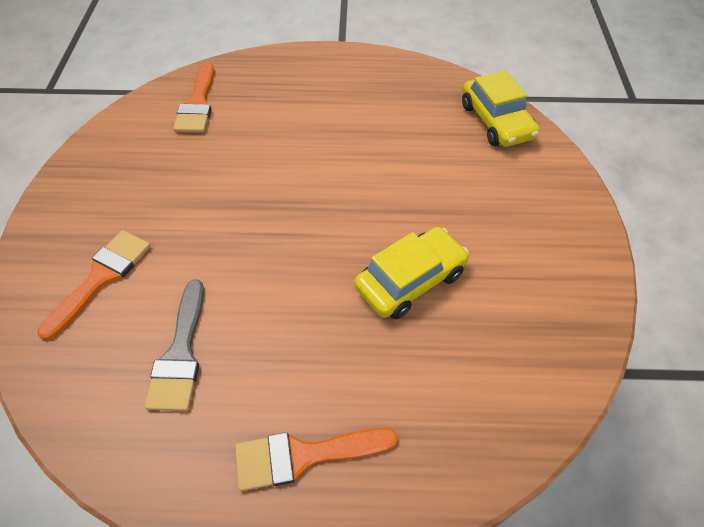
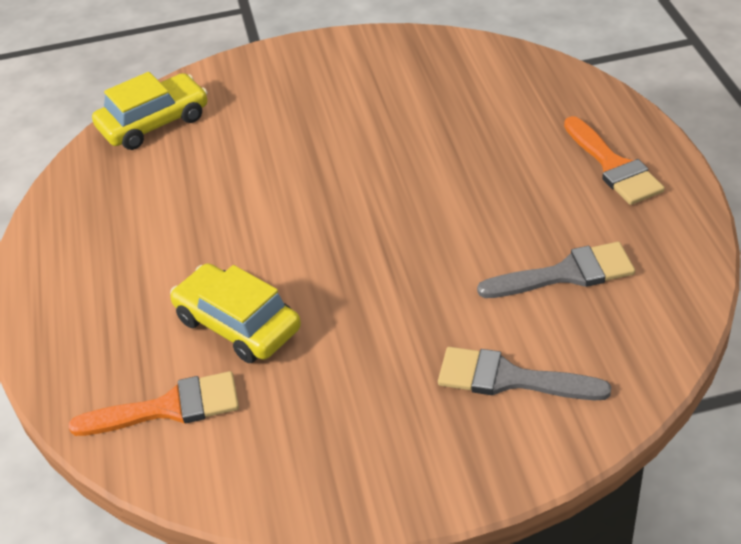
camera: 100 degrees left, 10 degrees down
orange brush [37,230,151,341] -> grey brush [438,347,612,400]
yellow car [354,227,469,319] -> yellow car moved to [170,263,301,363]

